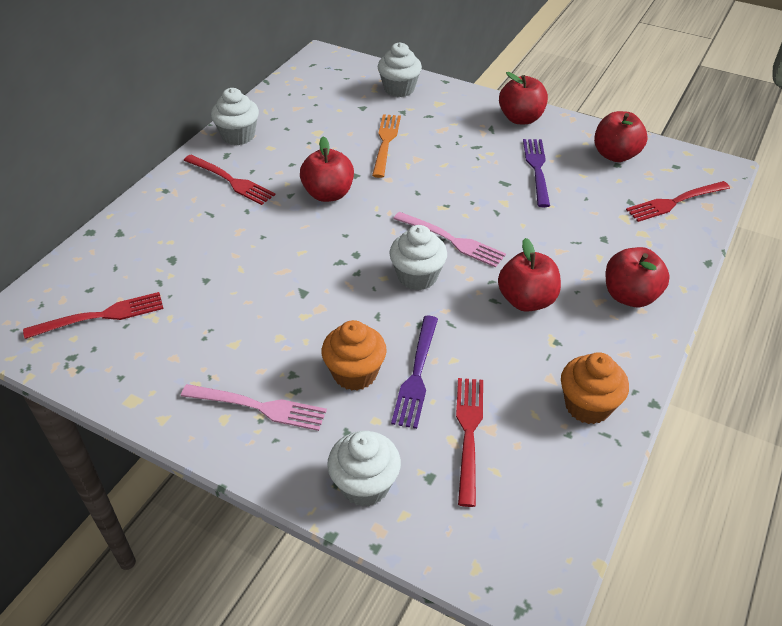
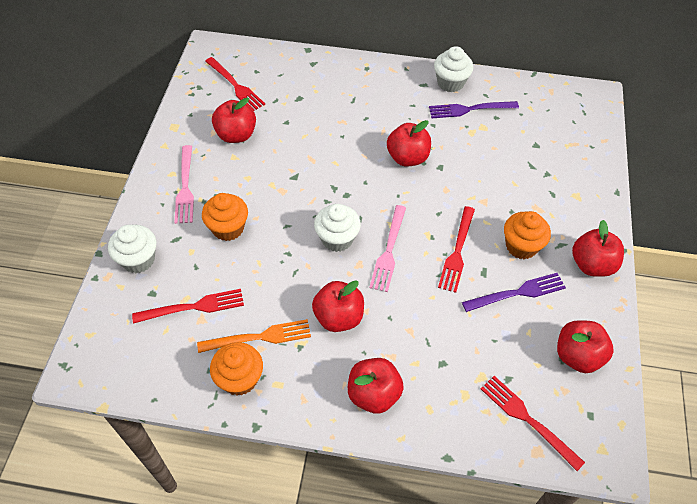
camera: 70 degrees right, 10 degrees up
red fork [183,155,275,205] -> red fork moved to [438,206,475,293]
orange fork [372,114,401,178] -> orange fork moved to [197,319,311,353]
white cupcake [378,42,422,97] -> none
purple fork [391,316,438,429] -> purple fork moved to [429,101,519,118]
none -> red apple [212,98,256,143]
none -> orange cupcake [504,211,551,259]

